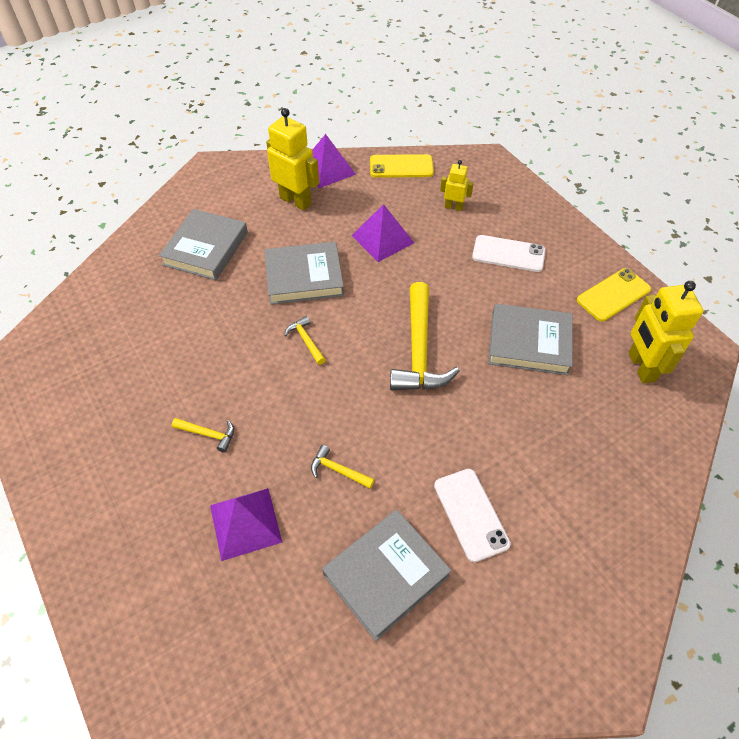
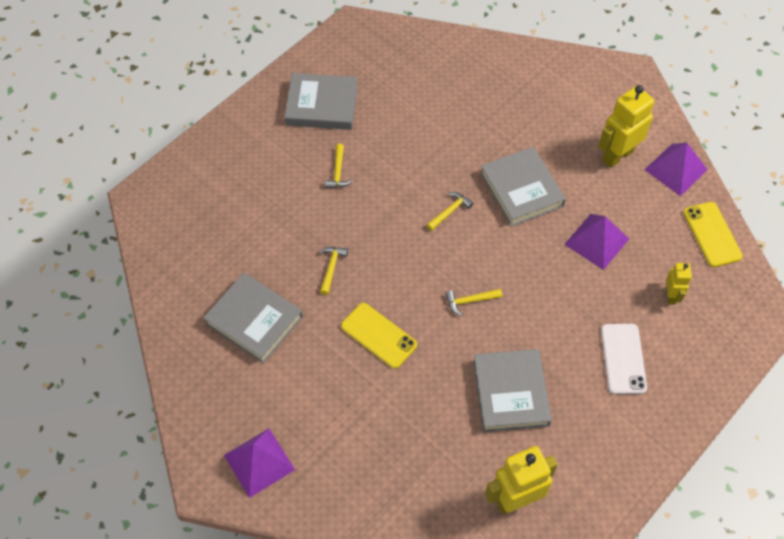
camera: 75 degrees right, 5 degrees up
grey book [159,209,248,280] -> grey book moved to [285,73,358,130]
purple pyramid [210,488,282,561] -> purple pyramid moved to [224,429,295,498]
yellow robot [266,108,319,210] -> yellow robot turned 150 degrees counterclockwise [598,85,654,168]
yellow hammer [390,282,460,390] -> yellow hammer [445,289,502,316], size x0.46
white phone [434,469,511,562] -> none
yellow phone [577,268,651,322] -> yellow phone moved to [341,303,417,369]

